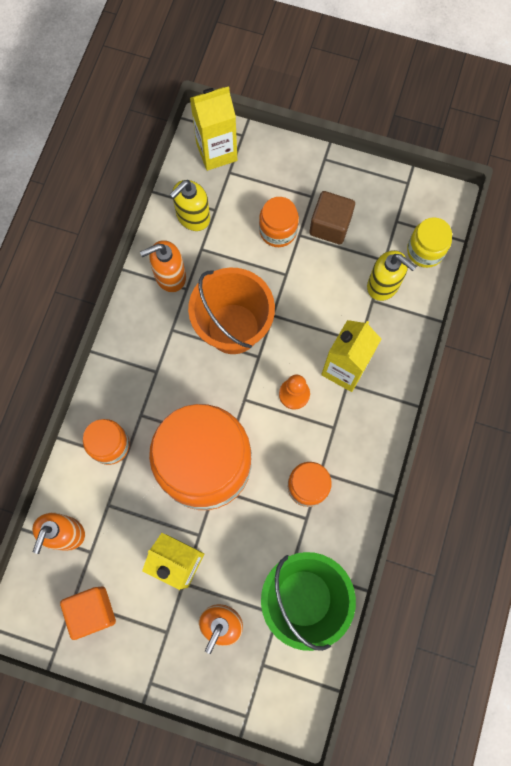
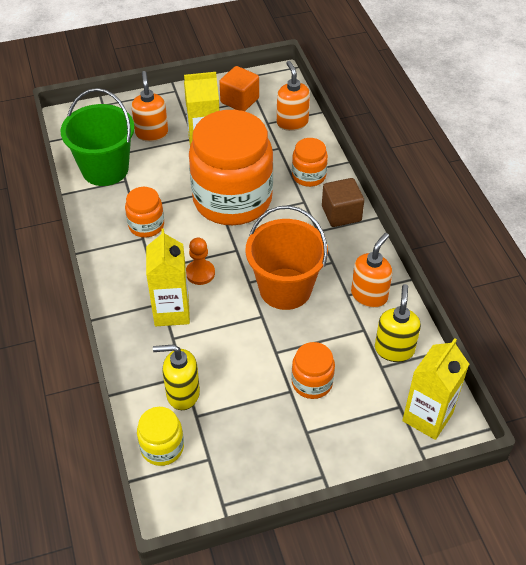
camera: 145 degrees right, 25 degrees down
brown cube [309,191,355,244] -> brown cube moved to [322,178,364,227]

